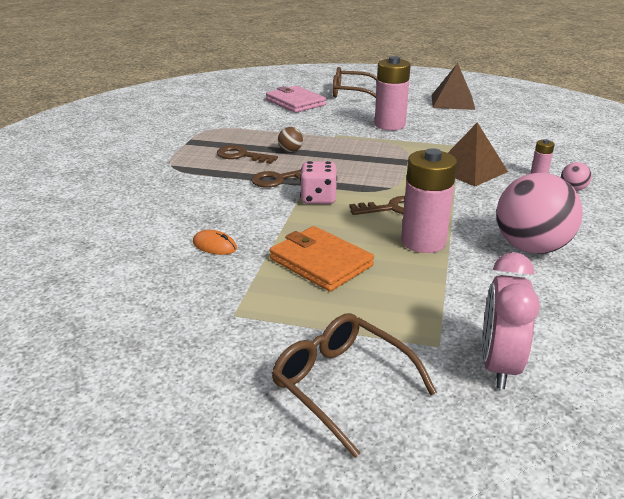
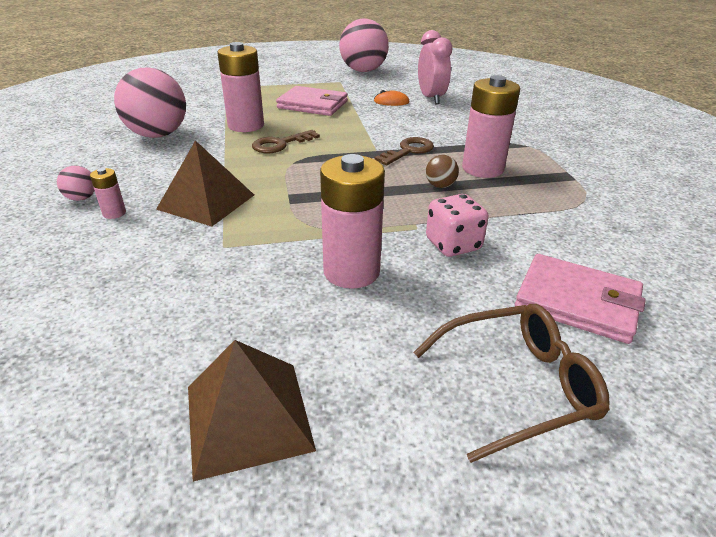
camera: 155 degrees right, 5 degrees up
brown key [217,145,278,164] -> pink battery [462,75,520,178]
orange wallet [270,226,374,292] -> pink wallet [276,86,348,116]
brown glasses [271,313,437,458] -> none
pink dice [300,161,337,204] -> pink dice moved to [426,194,489,257]
pink clock [482,252,540,389] -> pink clock moved to [418,30,452,104]
none -> pink ball [339,18,389,72]

